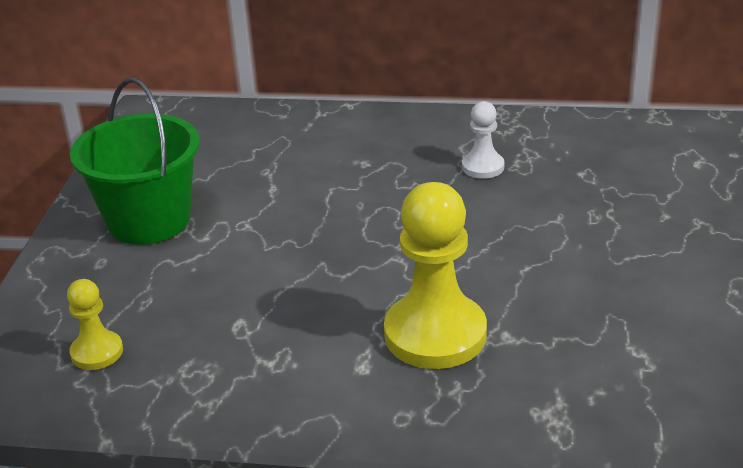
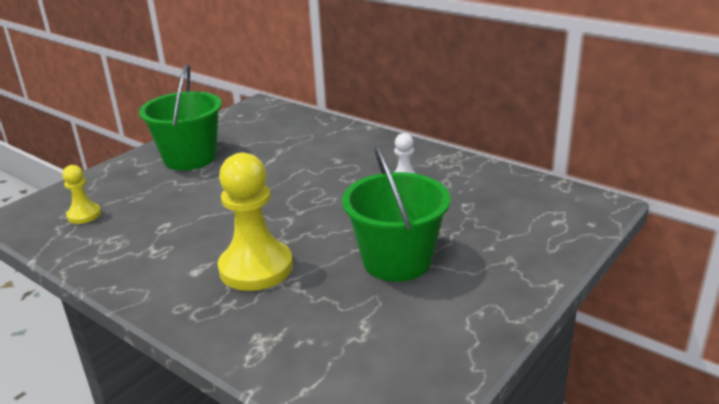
camera: 30 degrees right, 5 degrees down
none -> green bucket [342,145,450,282]

